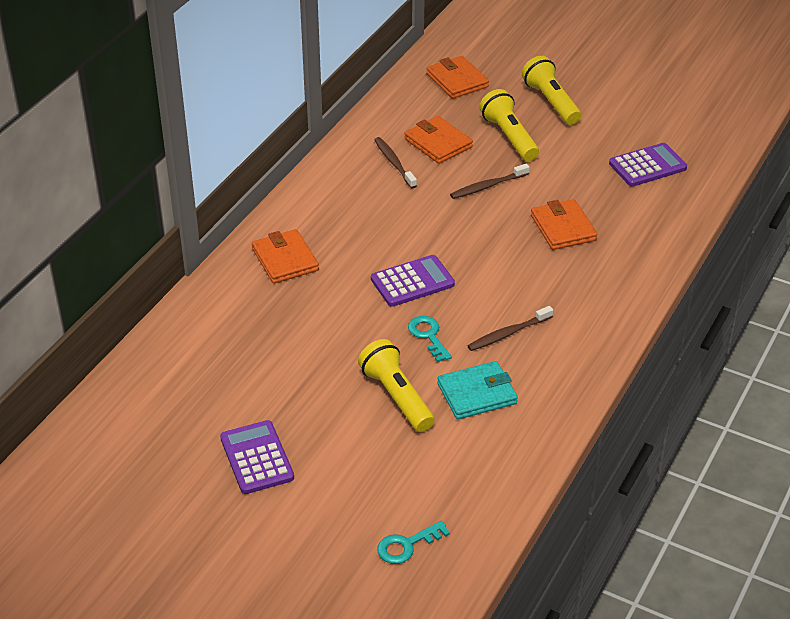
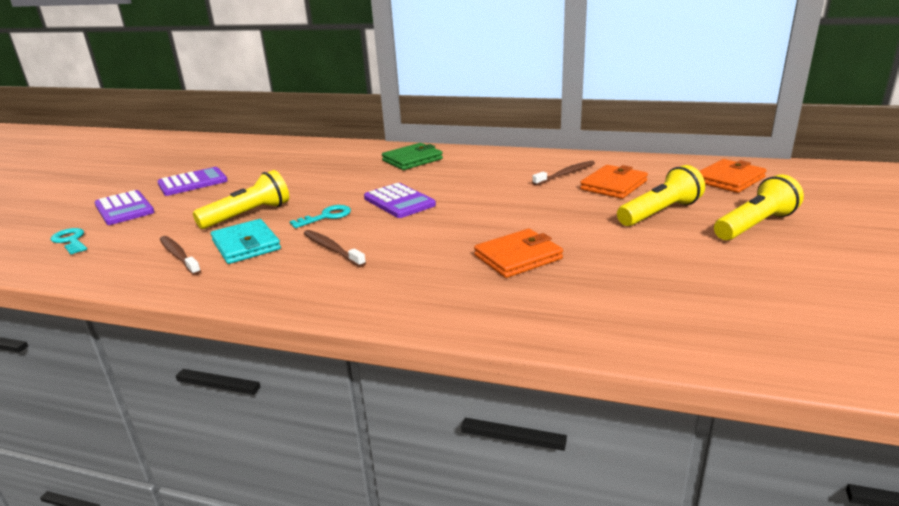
camera: 80 degrees right, 15 degrees down
orange wallet [252,229,319,284] -> green wallet [382,143,443,170]
brown toothbrush [450,164,530,199] -> brown toothbrush moved to [160,236,201,275]
purple calculator [609,143,687,187] -> purple calculator moved to [94,190,154,225]

